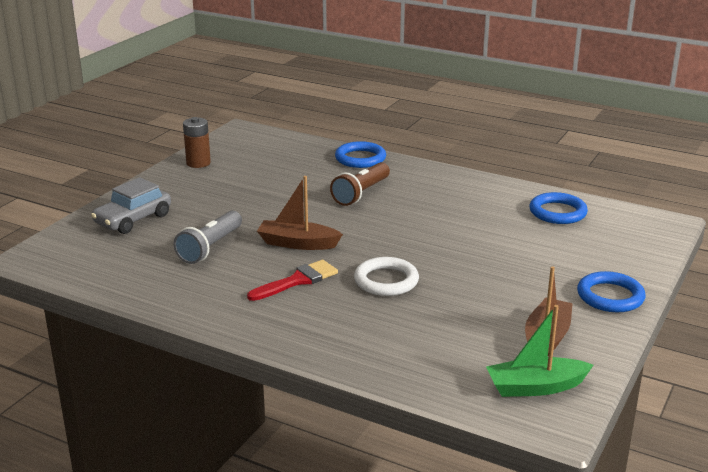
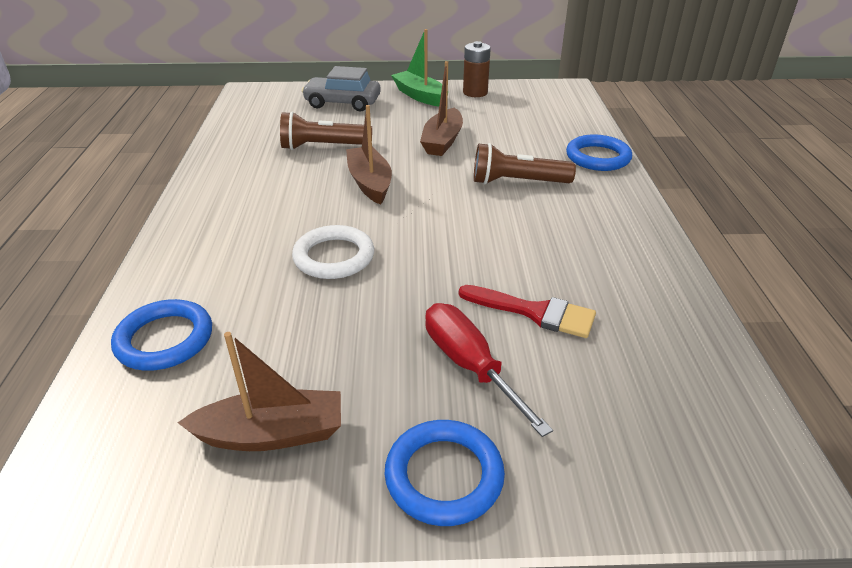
camera: 60 degrees right, 10 degrees up
grey flashlight [174,211,242,264] -> brown flashlight [280,112,372,150]
red brush [247,260,338,301] -> red brush moved to [459,285,596,338]
green boat [486,305,594,397] -> green boat moved to [391,29,442,107]
blue ring [529,192,588,224] -> blue ring moved to [111,299,212,371]
none -> brown boat [420,61,463,156]
none -> red screwdriver [425,303,553,437]

